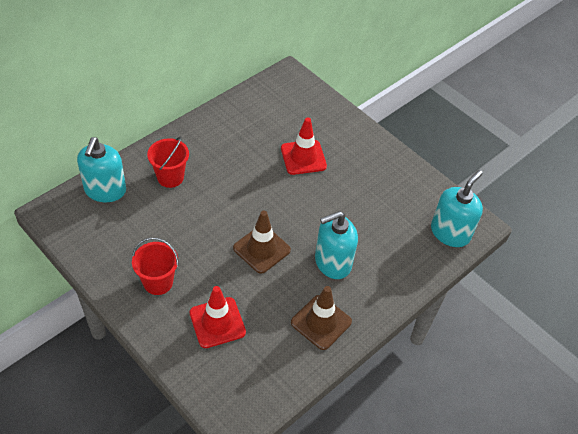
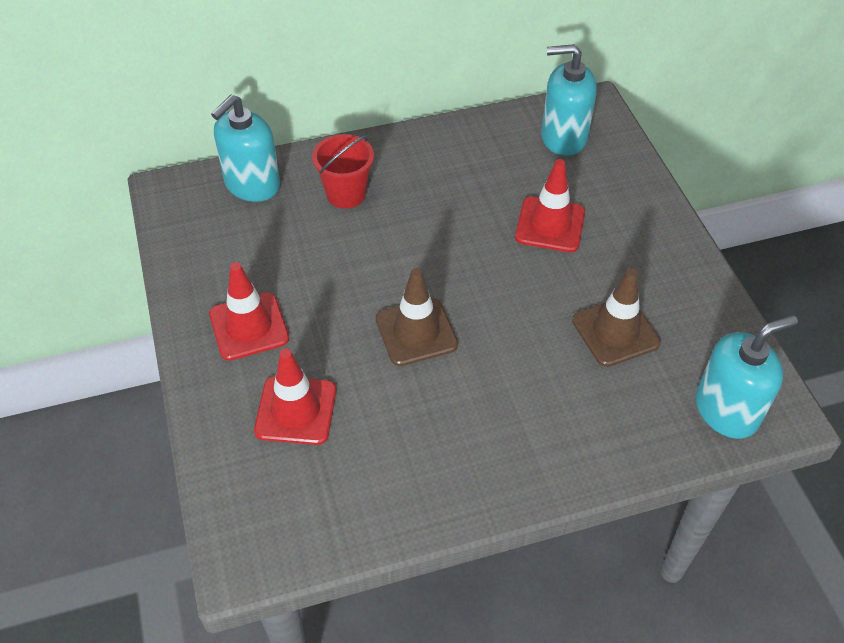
camera: 30 degrees right, 0 degrees up
red bucket [132,237,179,295] -> red traffic cone [209,262,289,361]
brown traffic cone [291,286,352,350] -> brown traffic cone moved to [572,268,661,367]
turquoise soap dispenser [315,211,358,279] -> turquoise soap dispenser moved to [541,44,597,156]

